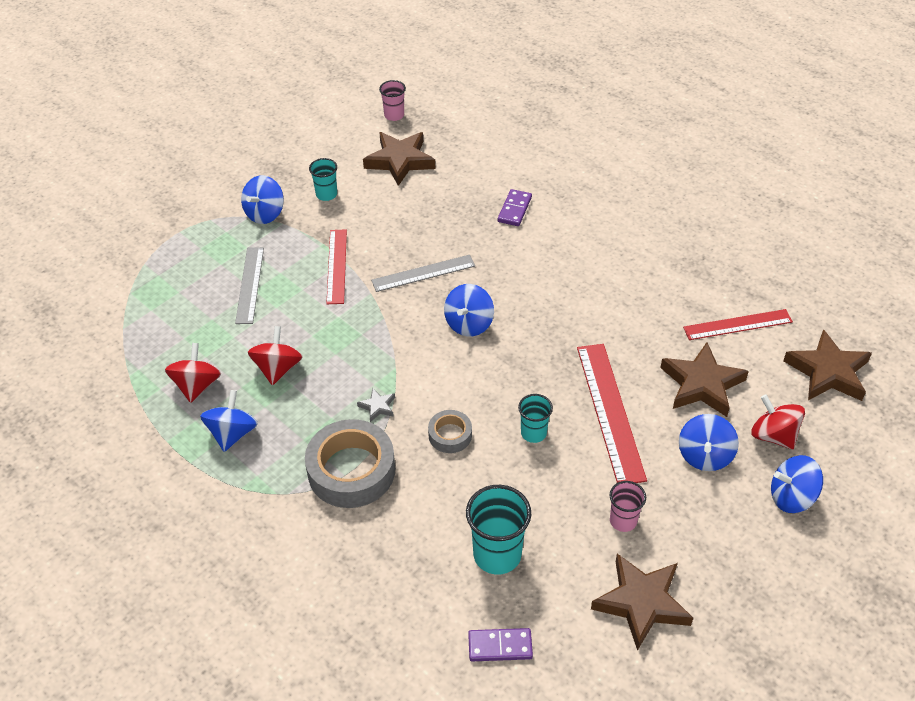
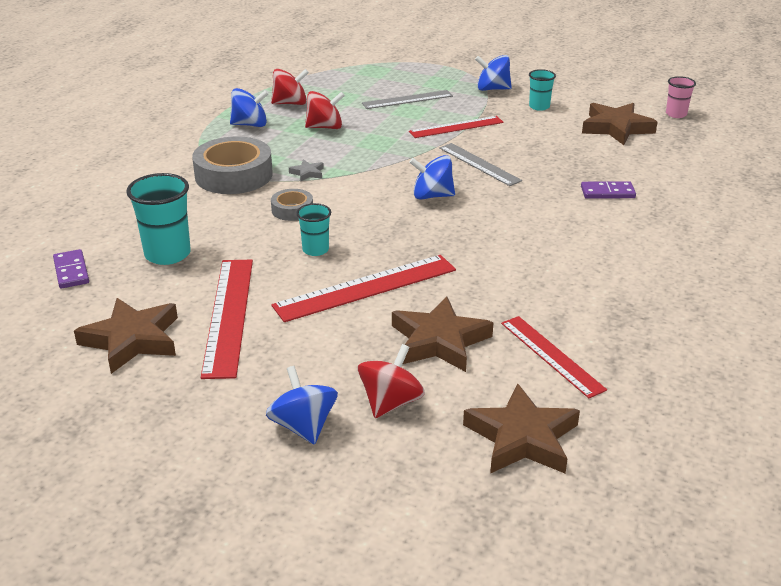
camera: 70 degrees right, 15 degrees down
pink cup [610,481,646,532] -> red ruler [201,260,253,379]
blue spinning top [679,414,739,471] -> none

